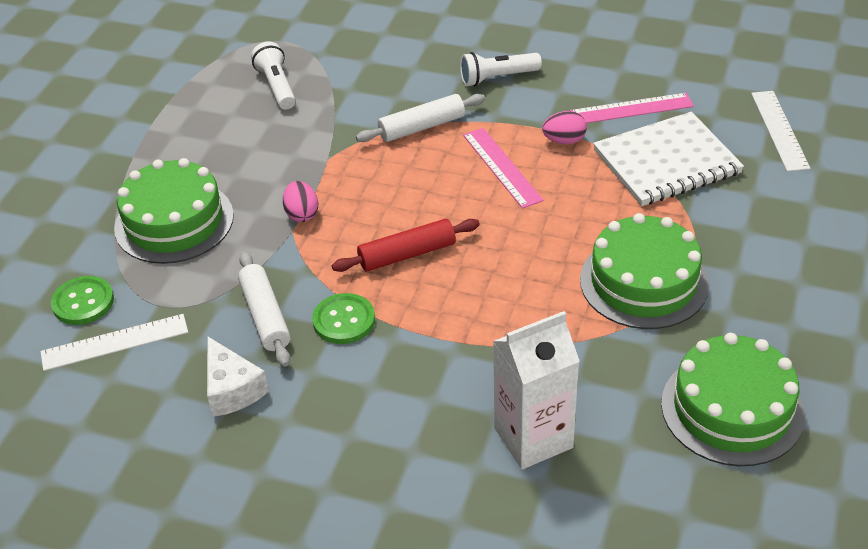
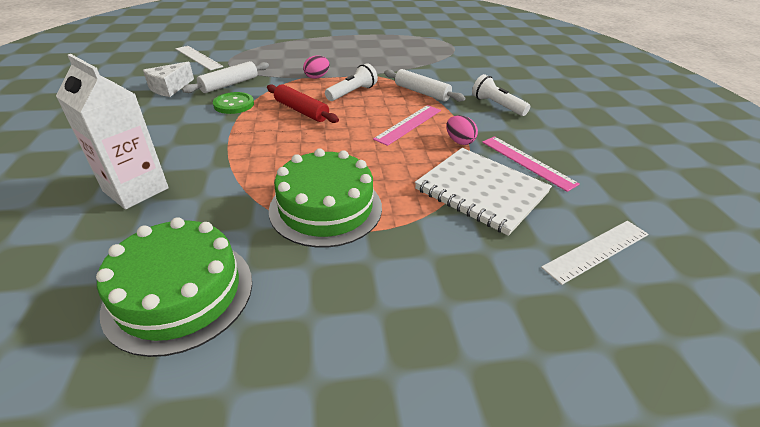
camera: 60 degrees right, 5 degrees down
green button [51,276,114,325] -> none
green cake [114,158,234,264] -> none
white flashlight [251,42,296,110] -> white flashlight moved to [325,63,378,101]

